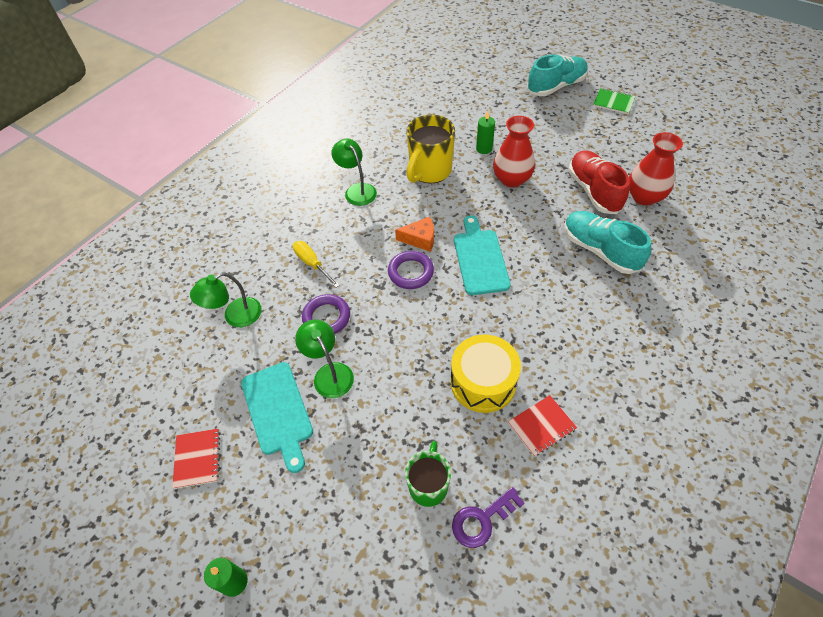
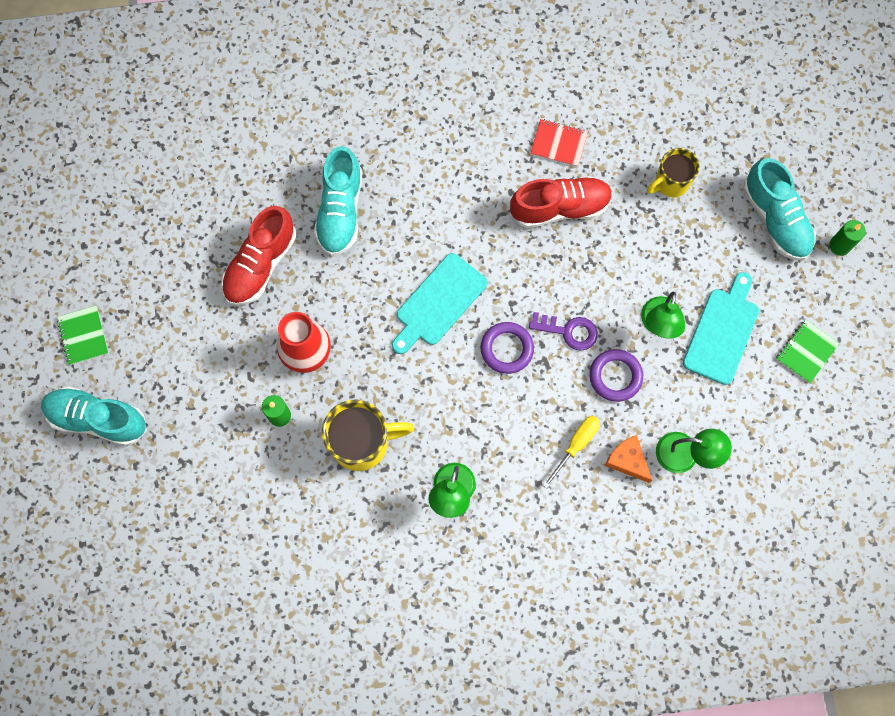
camera: 135 degrees left, 20 degrees up
red notebook [172,429,220,489] -> green notebook [776,320,839,383]
yellow screwdriver [293,241,340,288] -> yellow screwdriver turned 150 degrees counterclockwise [543,415,600,488]
orange cheese [395,217,434,252] -> orange cheese moved to [604,435,652,483]
green mug [405,441,451,507] -> yellow mug [647,148,699,197]
yellow drum [451,335,521,413] -> red shoe [510,176,613,228]
purple key [452,487,525,548] -> purple key moved to [529,312,598,351]
red vase [629,132,683,205] -> none
none -> turquoise shoe [743,158,816,260]

